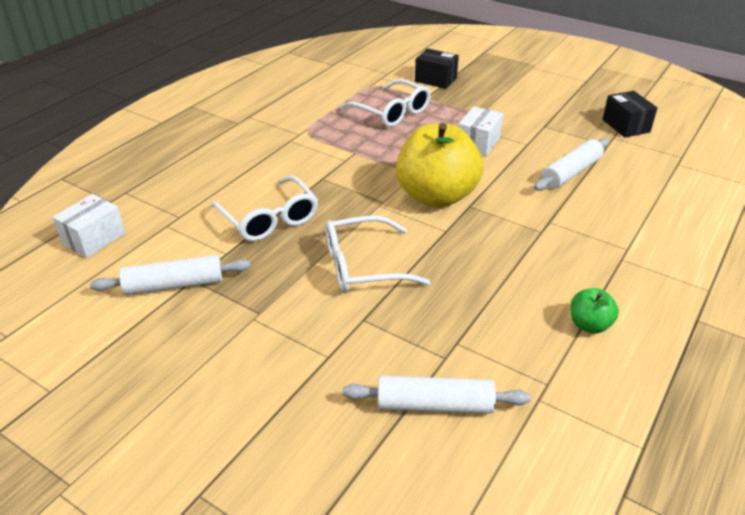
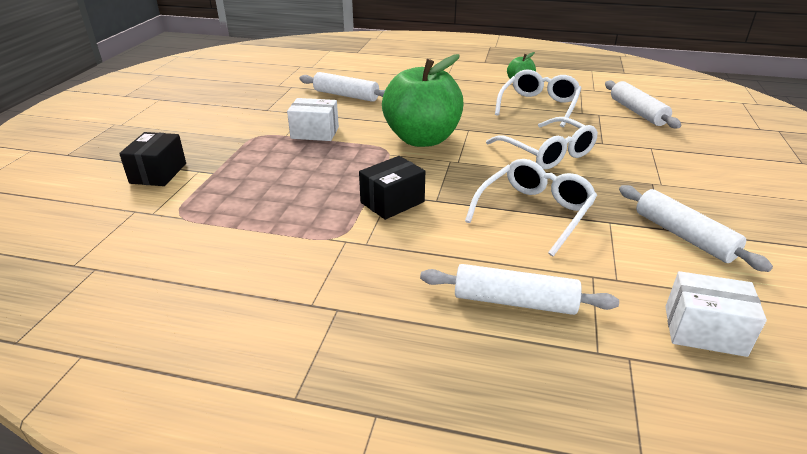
camera: 110 degrees left, 5 degrees down
white glasses [340,79,431,127] -> white glasses moved to [495,70,581,127]
yellow apple [396,123,483,208] -> green apple [382,54,463,147]
black box [602,91,657,137] -> black box moved to [359,156,425,220]
none -> white rolling pin [420,264,619,315]

